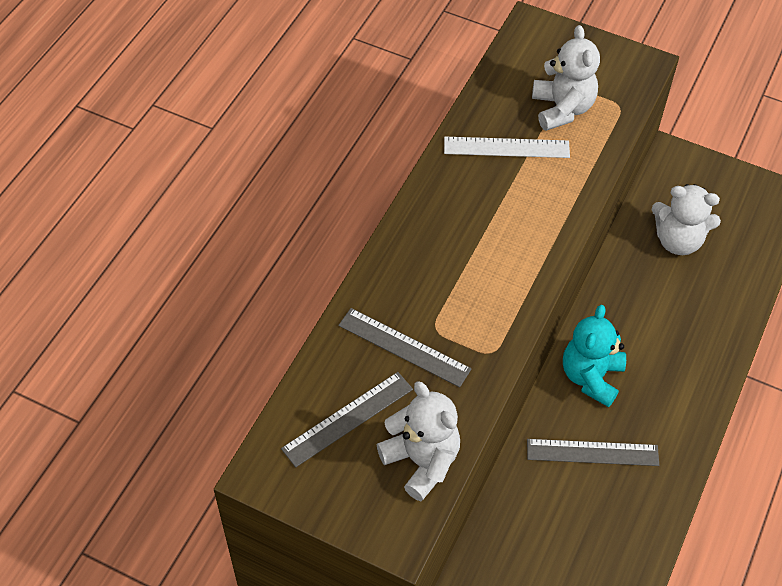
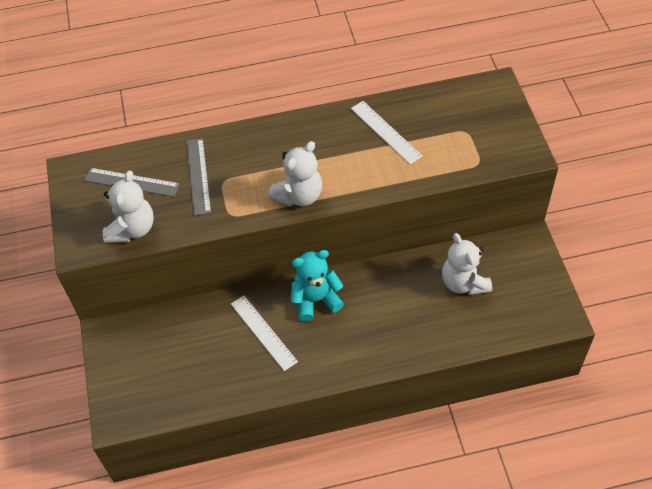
camera: 55 degrees right, 0 degrees up
grey ruler [527,439,659,466] -> white ruler [231,295,298,371]
white teddy bear [532,25,600,131] -> white teddy bear moved to [268,141,322,206]

